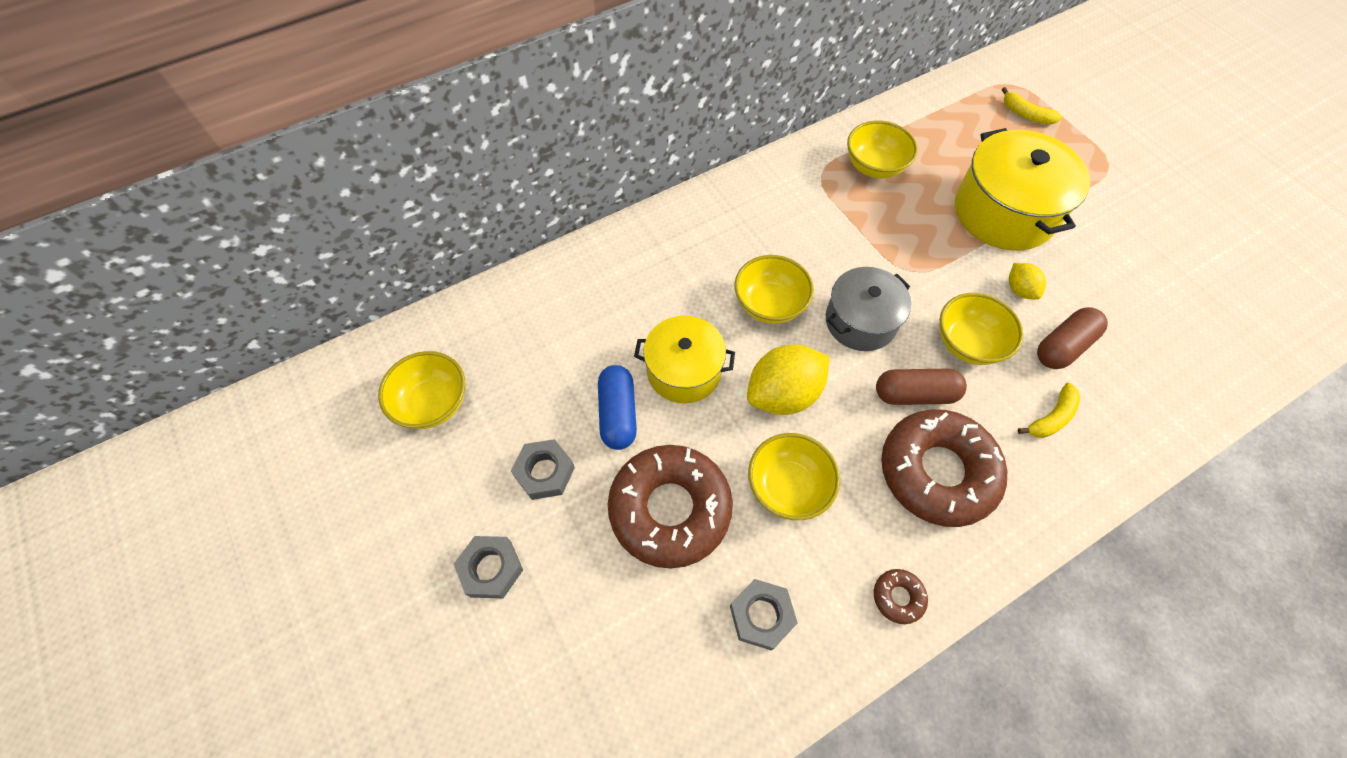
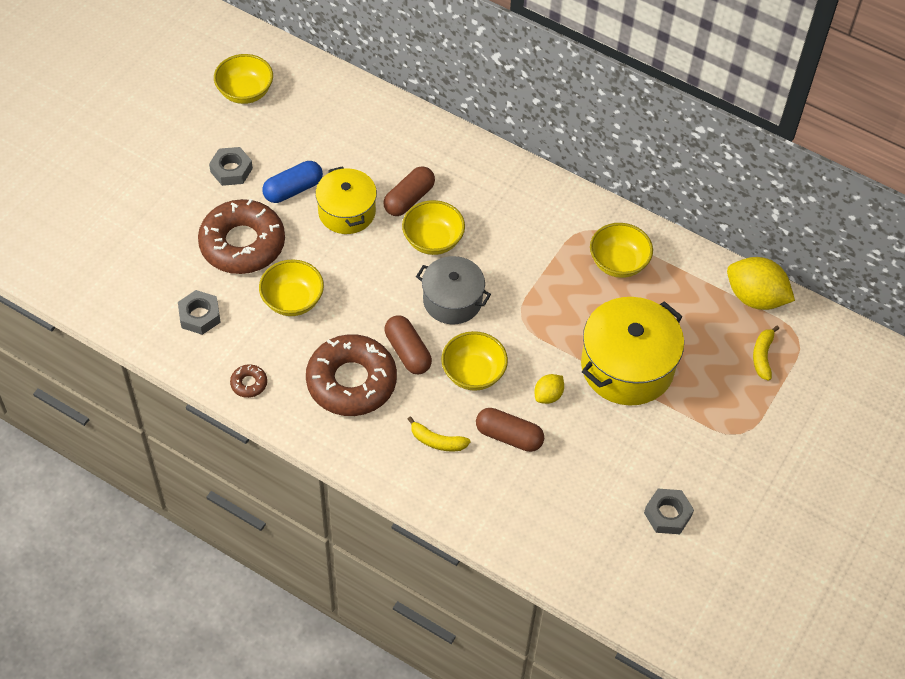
camera: 60 degrees right, 5 degrees down
grey nut [454,536,523,598] -> grey nut moved to [644,489,694,534]
yellow lemon [747,345,830,415] -> yellow lemon moved to [727,257,795,310]
none -> brown capsule [383,166,435,216]

